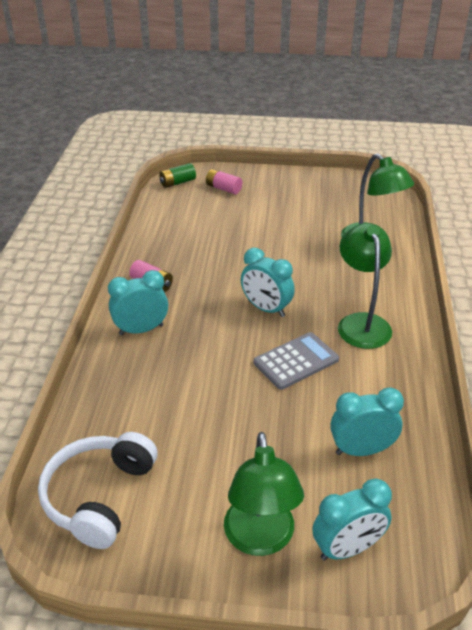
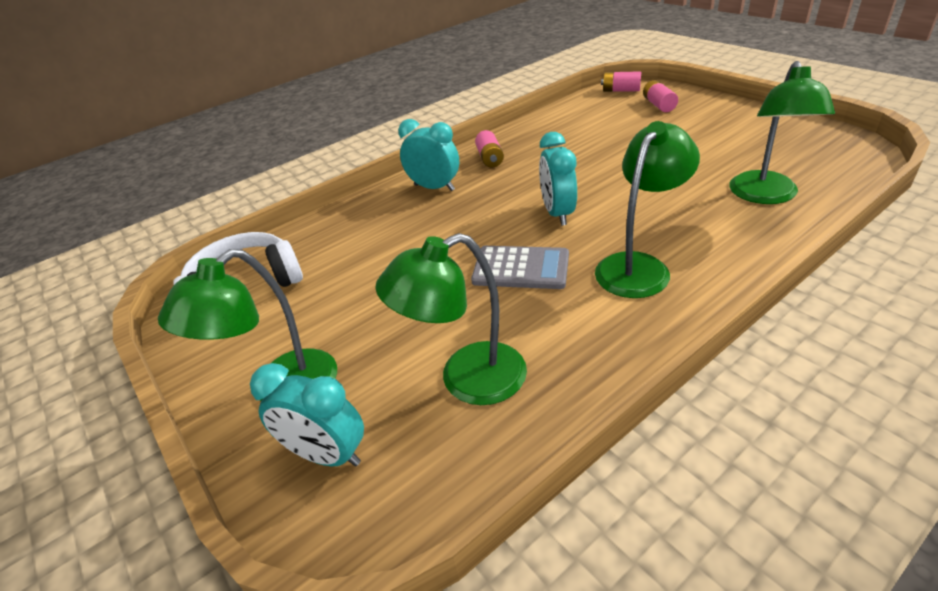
camera: 50 degrees right, 0 degrees up
green battery [159,163,196,188] -> pink battery [601,71,641,92]
turquoise clock [330,388,404,456] -> green lamp [375,233,527,405]

